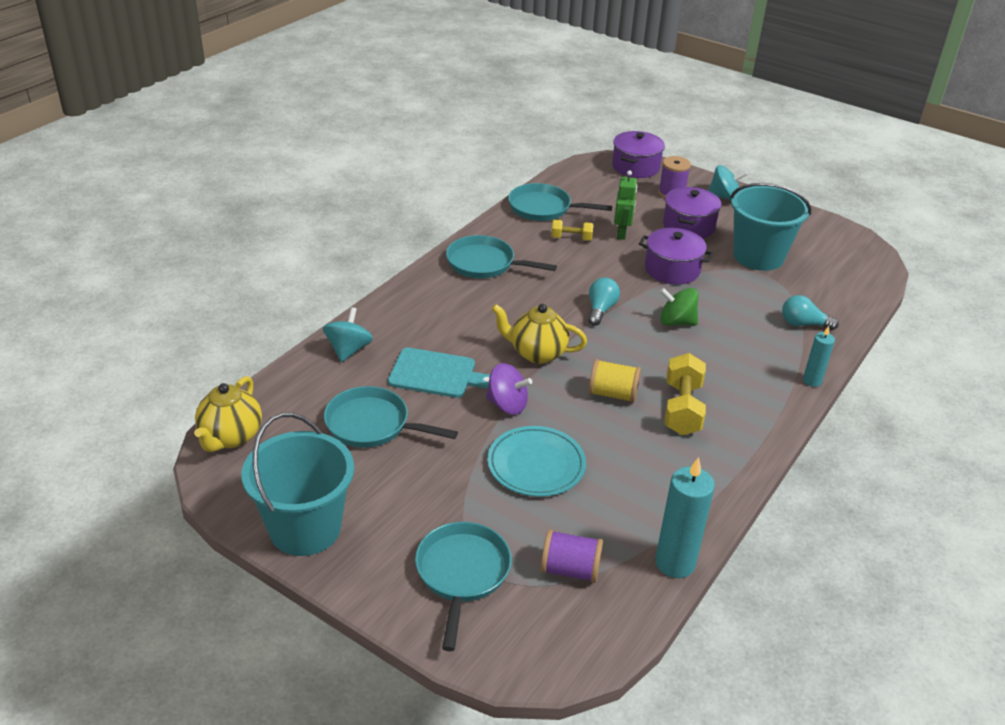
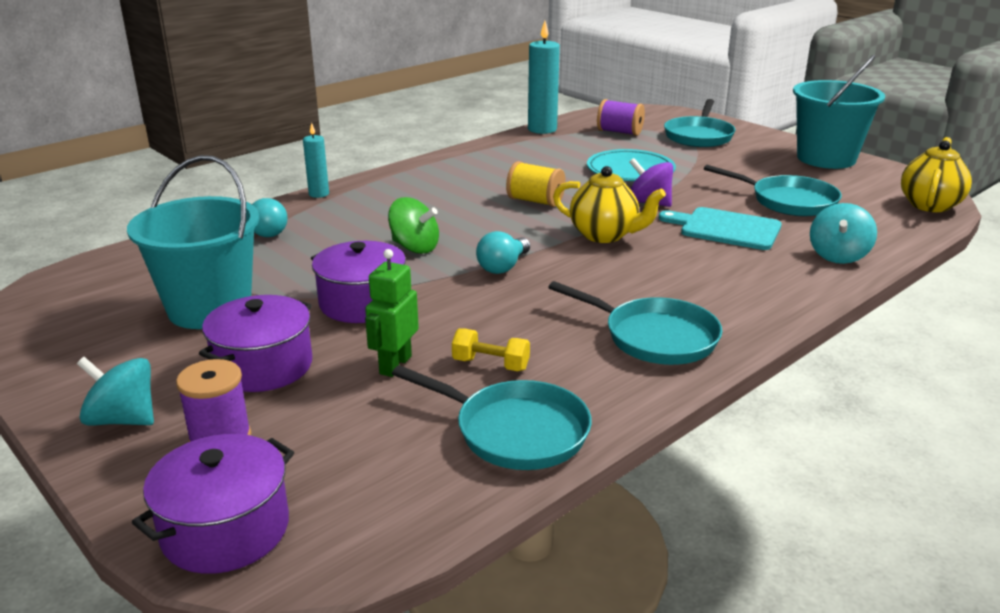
camera: 165 degrees left, 10 degrees down
yellow dumbbell [665,353,706,435] -> none

